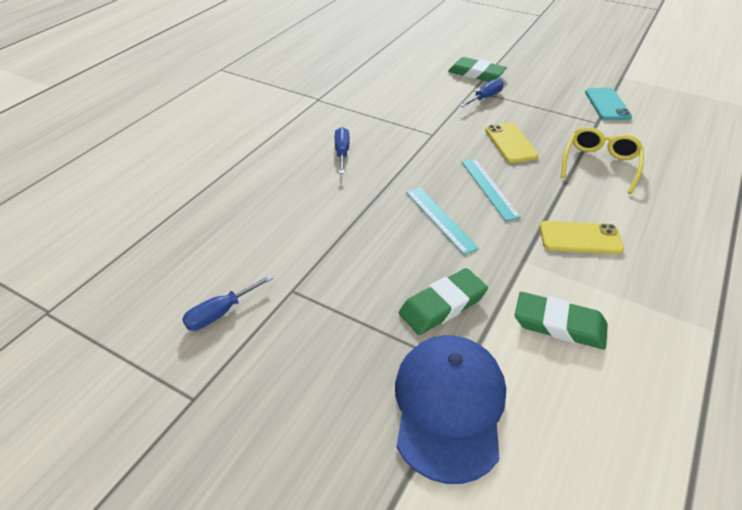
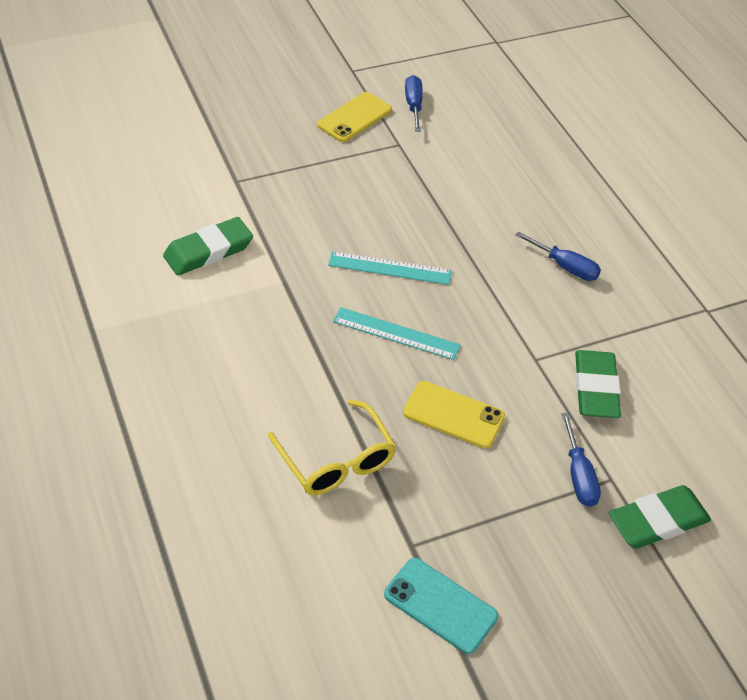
camera: 125 degrees right, 5 degrees up
blue cap [395,336,506,484] -> none
green eraser [399,268,488,335] -> green eraser moved to [575,350,621,418]
yellow phone [540,221,624,254] -> yellow phone moved to [317,92,392,142]

